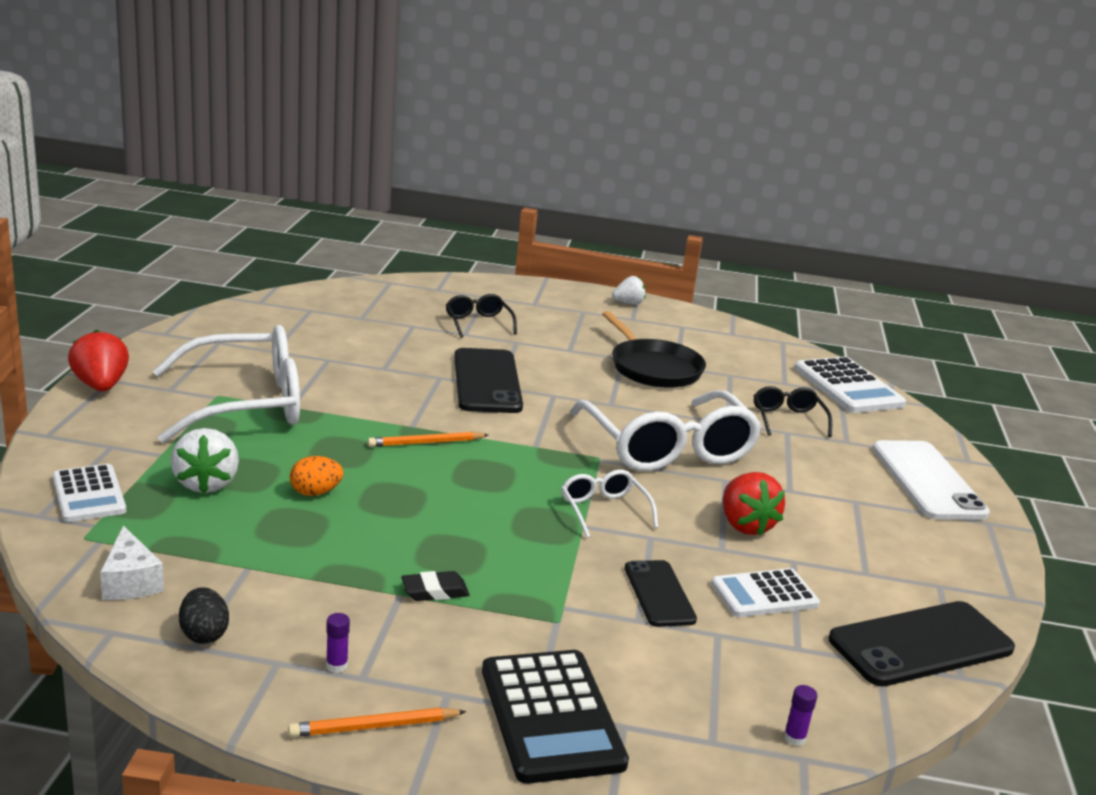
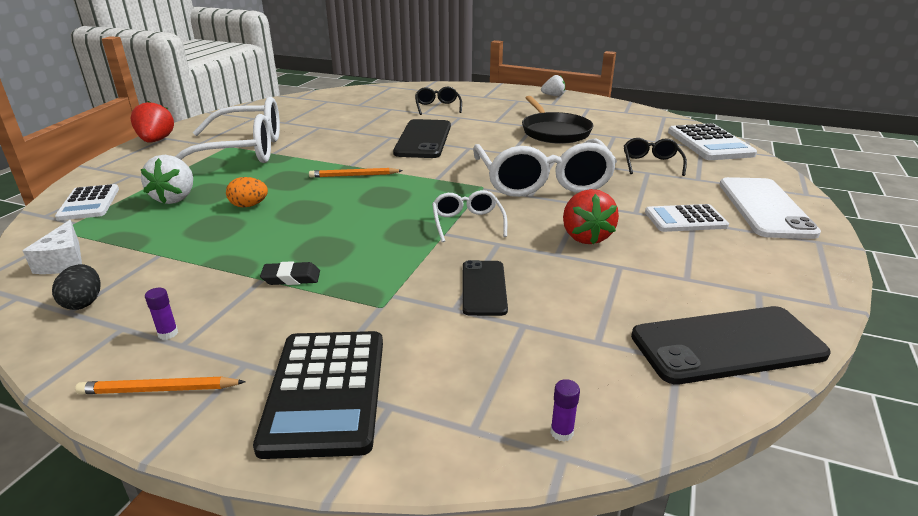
camera: 15 degrees right, 5 degrees up
white calculator [711,568,820,617] -> white calculator moved to [645,204,729,232]

